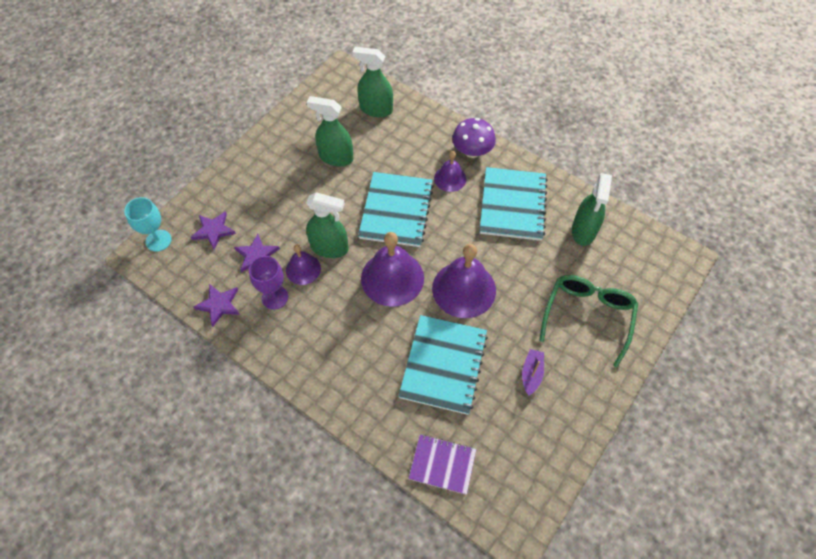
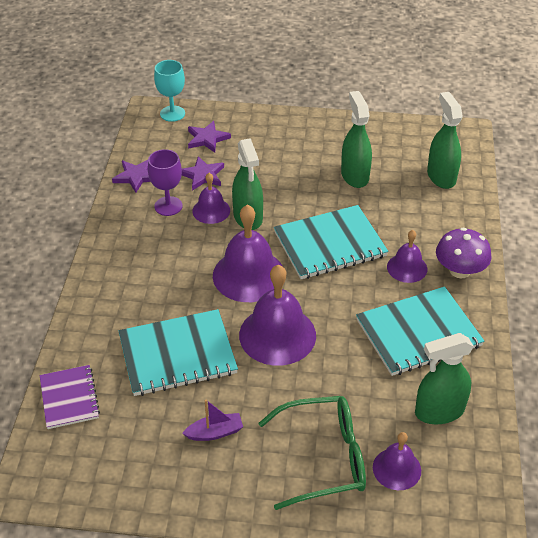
camera: 60 degrees right, 15 degrees down
none -> purple bell [373,432,421,490]

